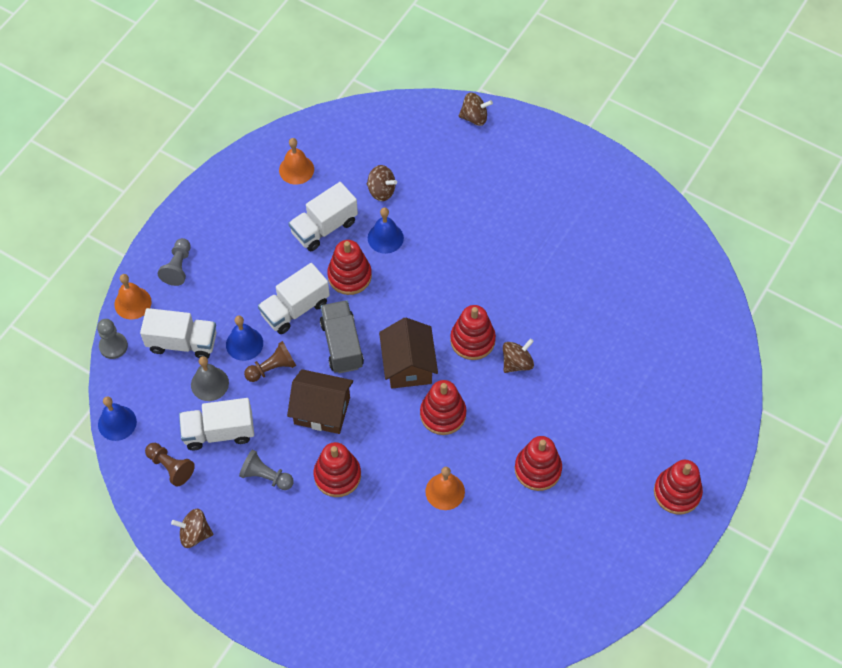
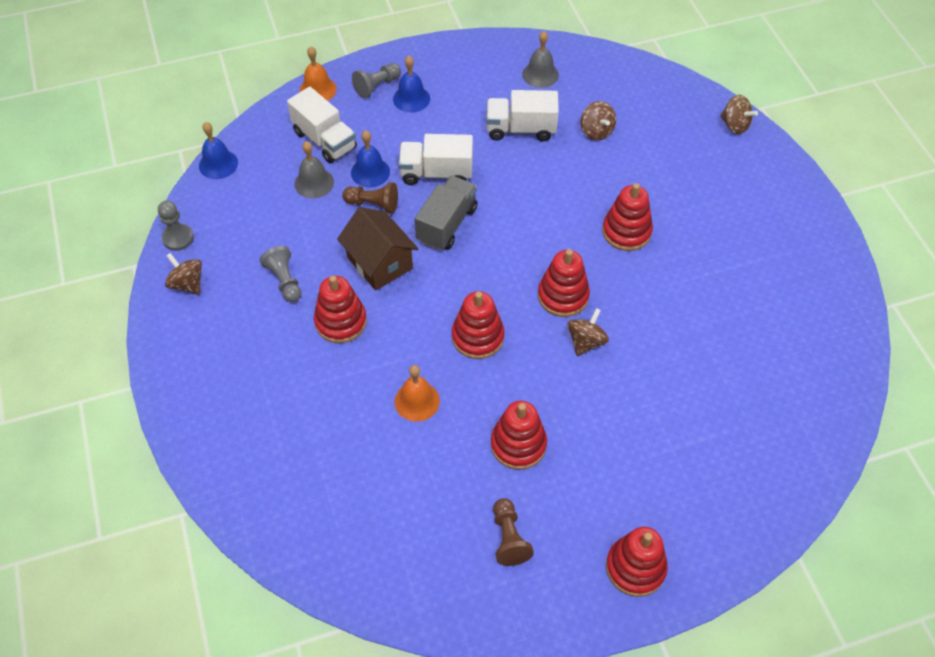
camera: 40 degrees right, 5 degrees down
grey pawn [97,319,128,359] -> grey pawn moved to [158,201,194,251]
brown pawn [145,443,195,487] -> brown pawn moved to [493,498,534,566]
white truck [179,398,254,450] -> none
orange bell [279,138,314,185] -> grey bell [522,31,559,88]
red stacking toy [327,240,372,295] -> red stacking toy moved to [602,183,653,251]
blue bell [368,207,404,254] -> blue bell moved to [393,56,430,113]
brown house [379,318,438,388] -> none
brown spinning top [503,339,534,373] -> brown spinning top turned 60 degrees counterclockwise [567,308,609,356]

